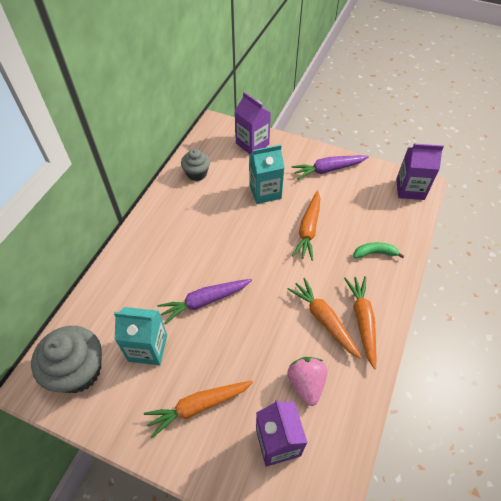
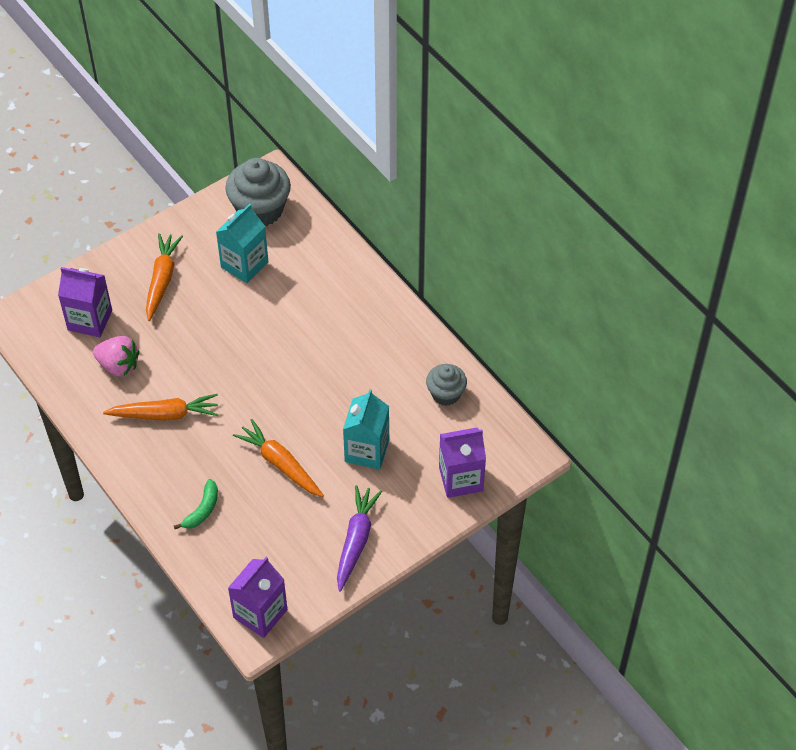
camera: 120 degrees right, 0 degrees up
purple carrot [157,279,252,324] -> none
orange carrot [344,276,376,369] -> none

